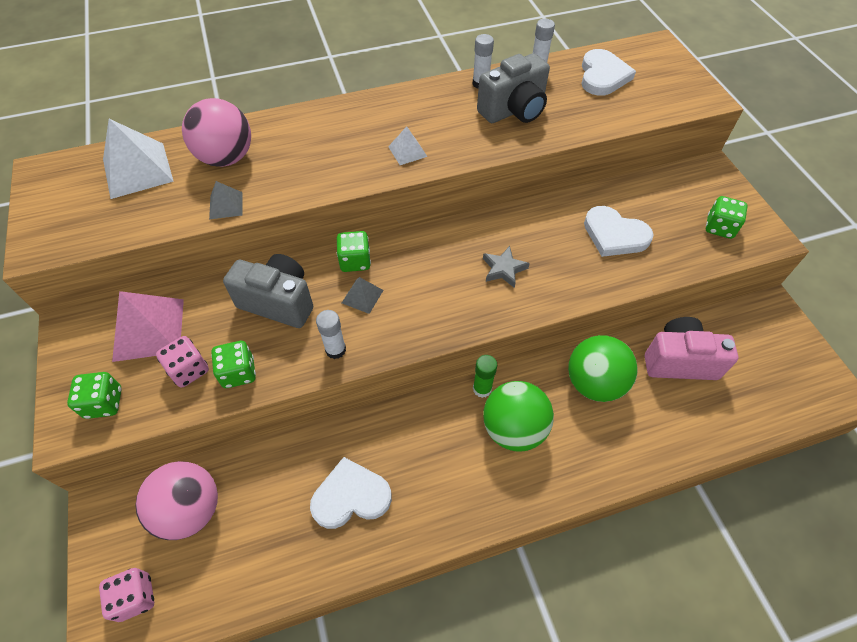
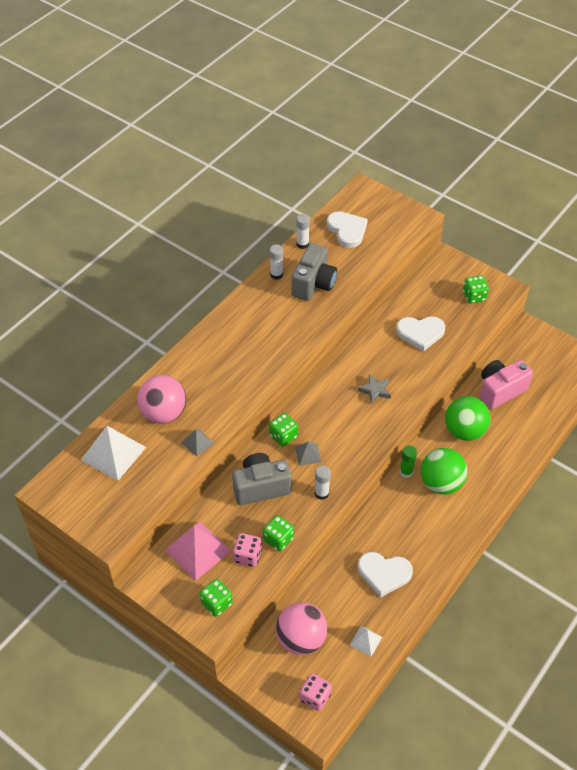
camera: 35 degrees left, 5 degrees down
white heart [310,457,392,529] -> white heart turned 120 degrees counterclockwise [358,552,413,598]
white pyramid [388,126,427,165] -> white pyramid moved to [350,626,382,657]

